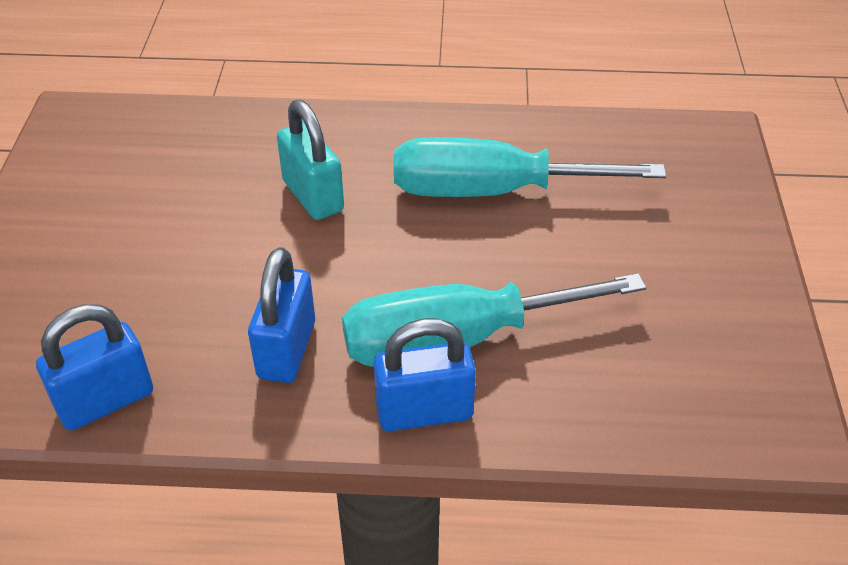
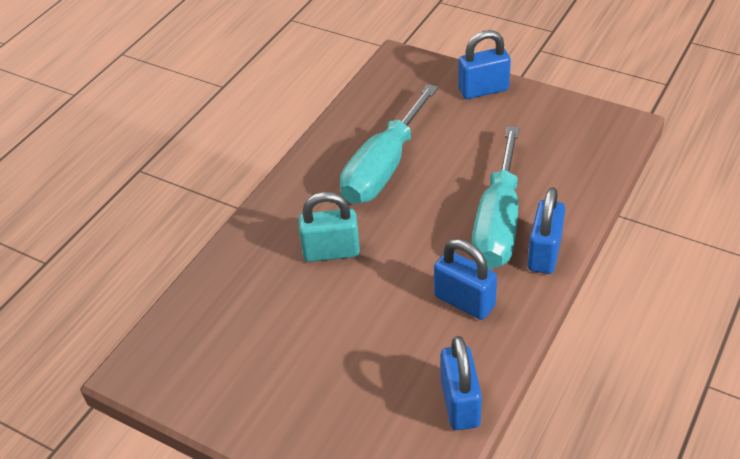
camera: 60 degrees left, 0 degrees up
none -> blue padlock [458,30,511,99]

